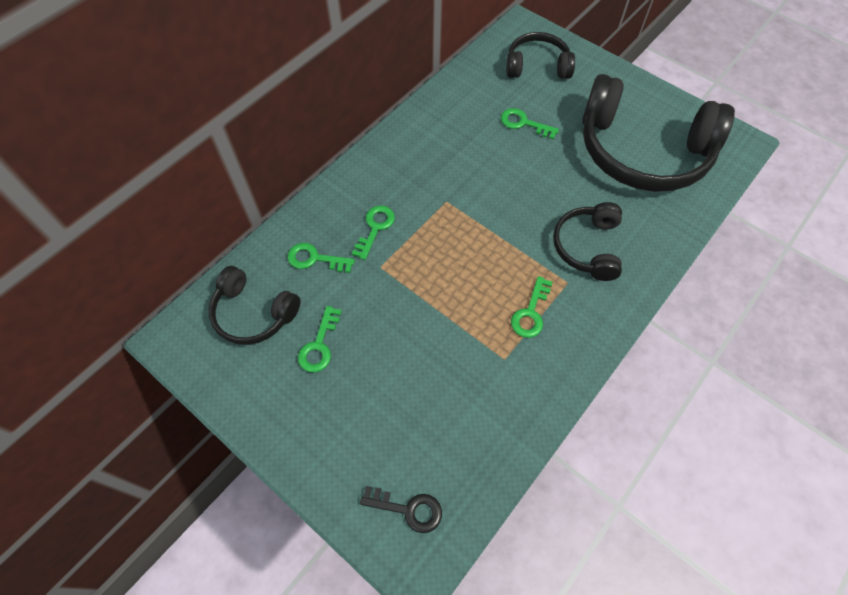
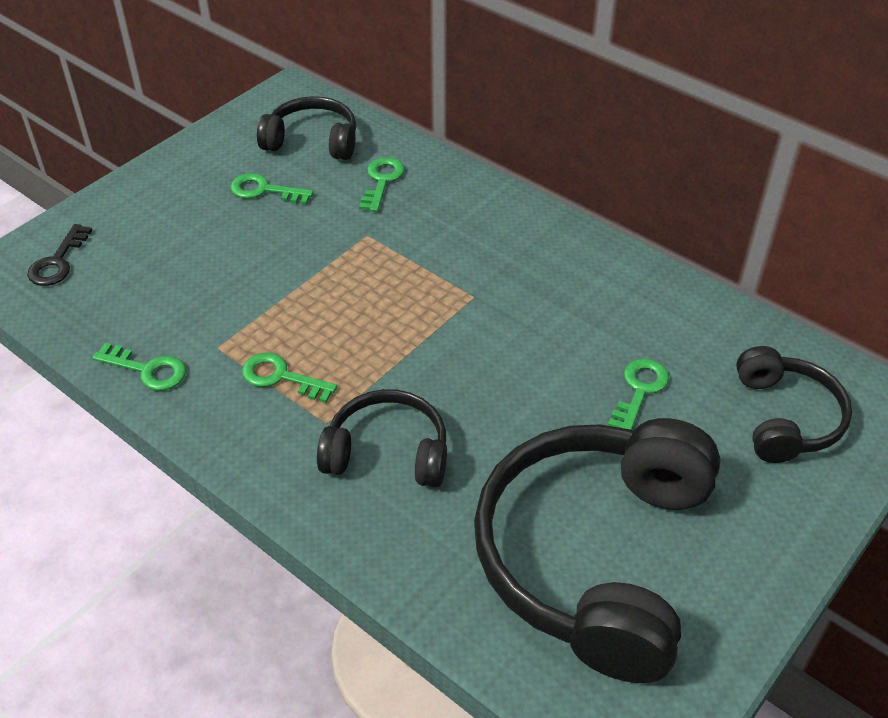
camera: 90 degrees right, 15 degrees down
black headphones [209,266,301,345] -> black headphones turned 75 degrees clockwise [257,96,356,160]
green key [352,205,395,260] -> green key moved to [92,343,186,391]

